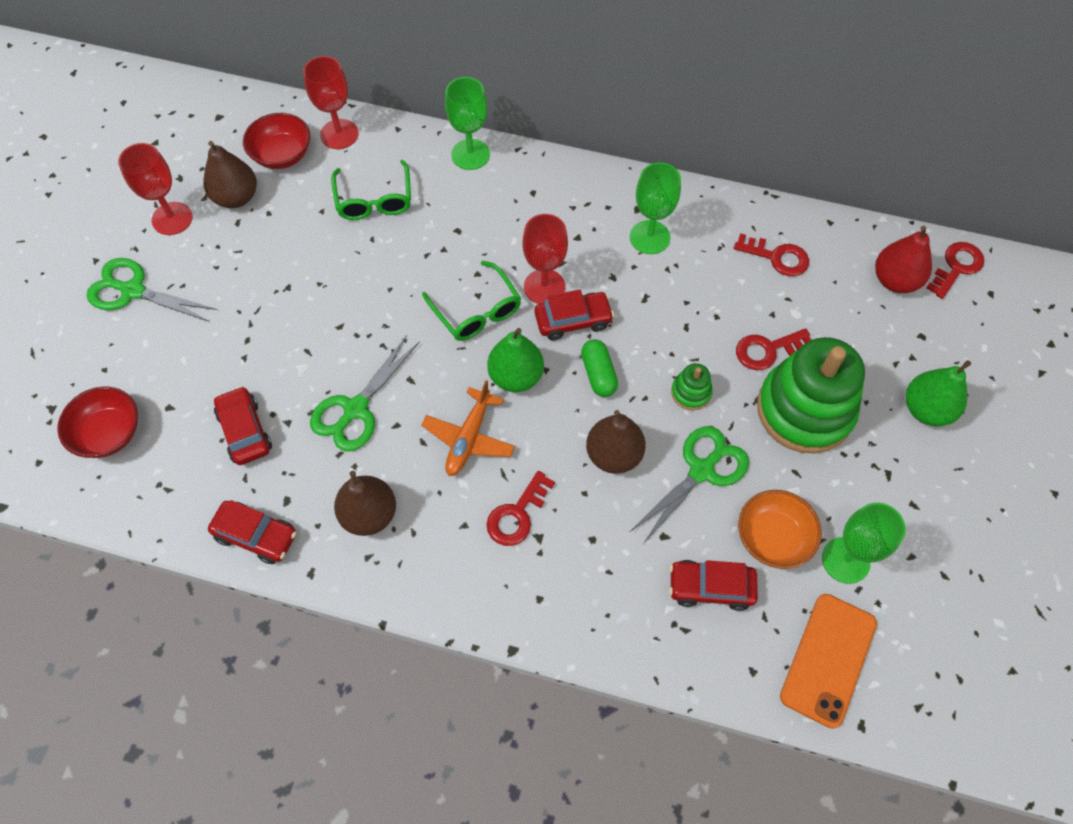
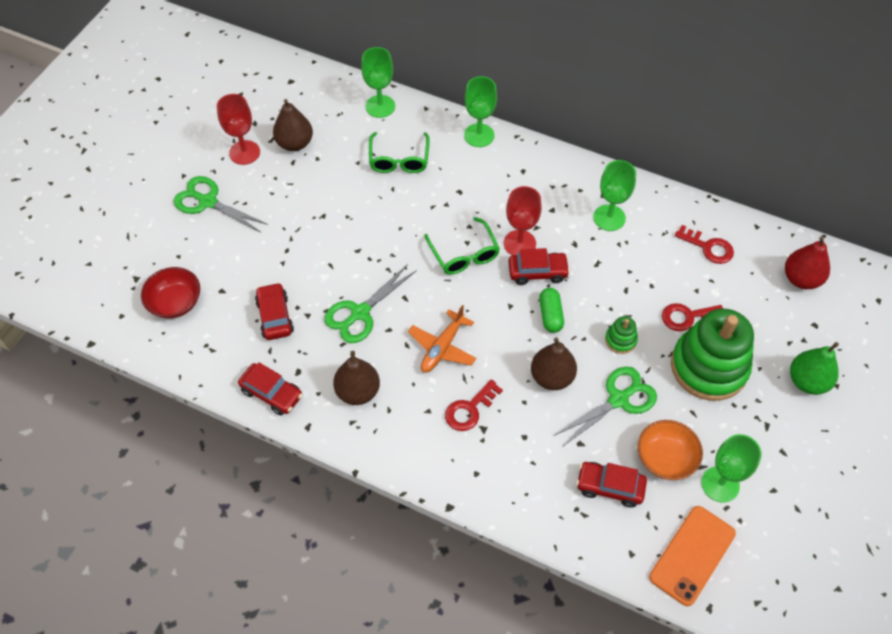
camera: 10 degrees right, 5 degrees down
red bowl [243,113,310,169] -> none
red goblet [303,56,358,149] -> green goblet [361,47,395,118]
green pear [487,328,544,392] -> none
red key [926,242,984,299] -> none

